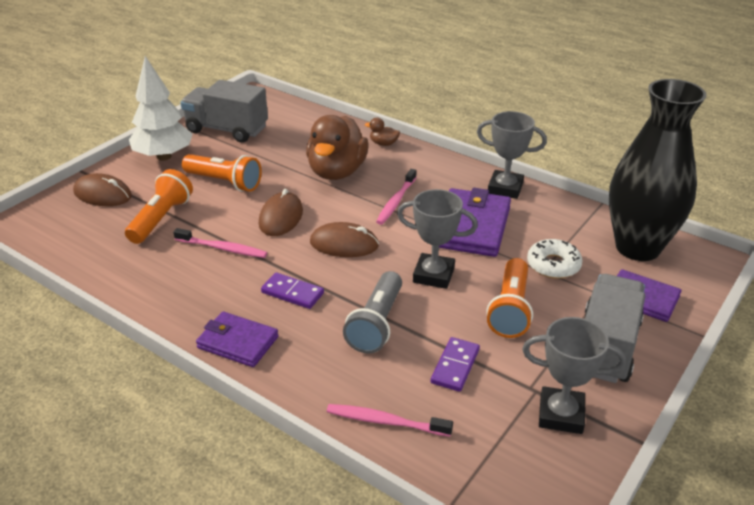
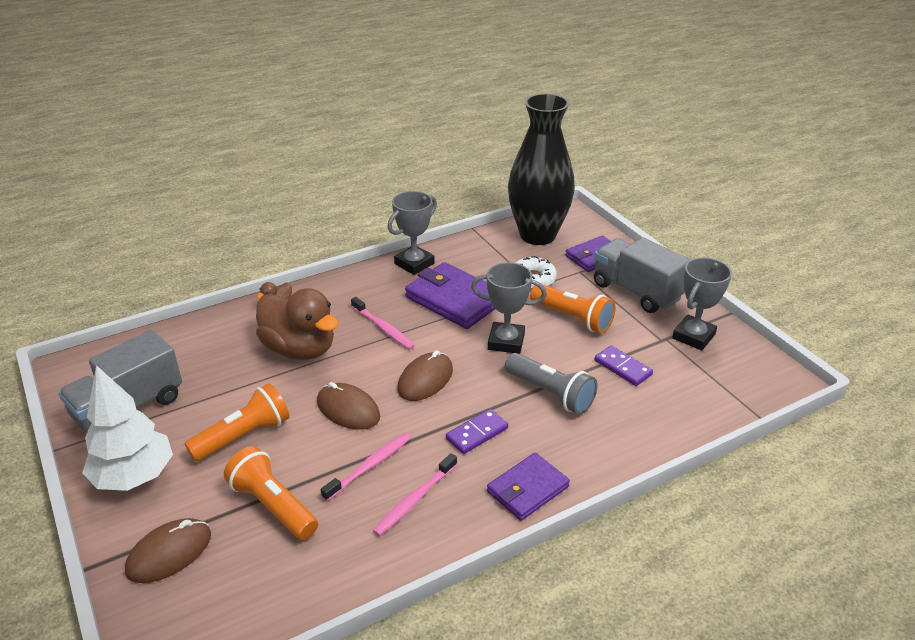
camera: 65 degrees left, 0 degrees up
pink toothbrush [327,404,453,437] -> pink toothbrush moved to [373,453,457,536]
grey trophy [397,189,478,289] -> grey trophy turned 60 degrees clockwise [471,262,547,354]

